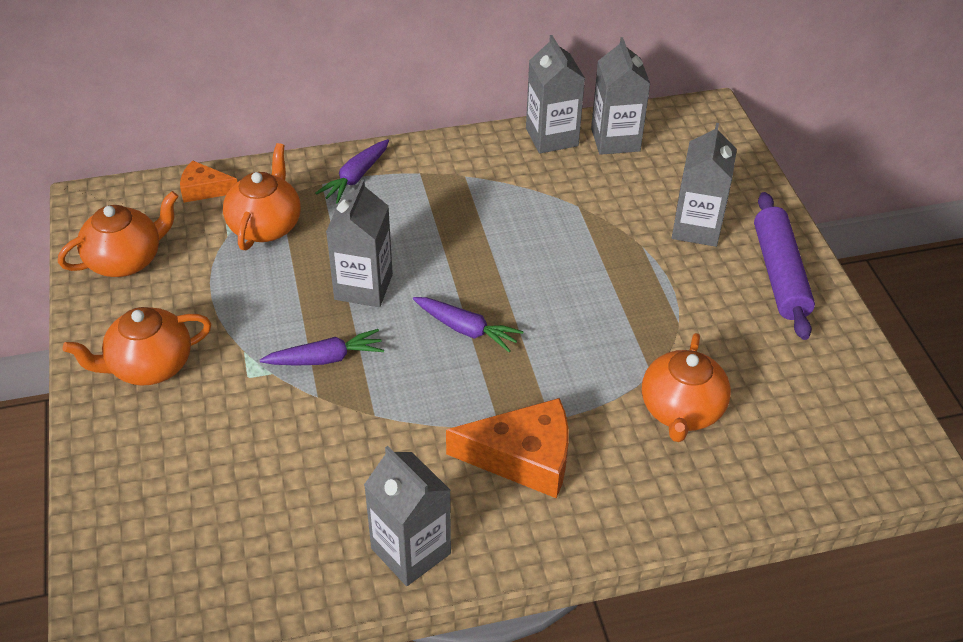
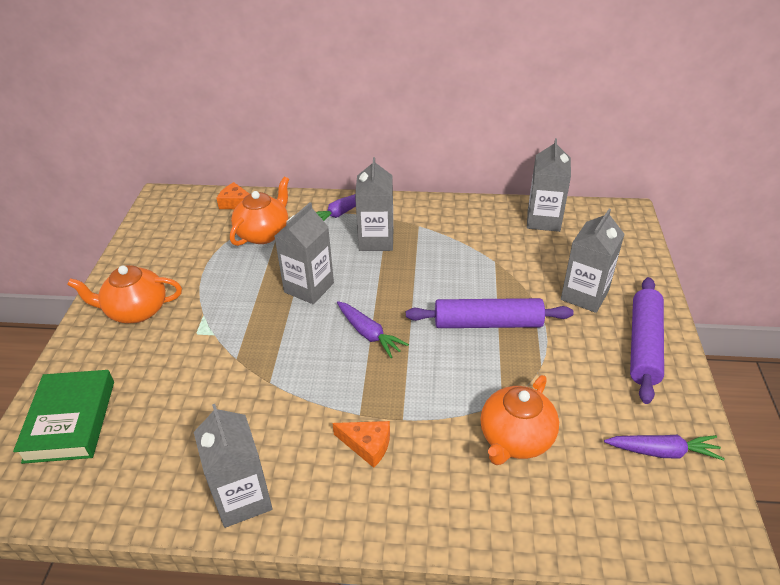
camera: 20 degrees right, 5 degrees down
orange teapot [58,191,179,277] -> none
purple carrot [260,329,384,366] -> purple carrot moved to [604,435,725,460]
orange cheese [446,398,569,499] -> orange cheese [332,421,390,468], size x0.56
grey carton [526,35,585,154] -> grey carton moved to [355,157,393,251]
none -> green book [13,370,114,464]
none -> purple rolling pin [406,298,574,328]

